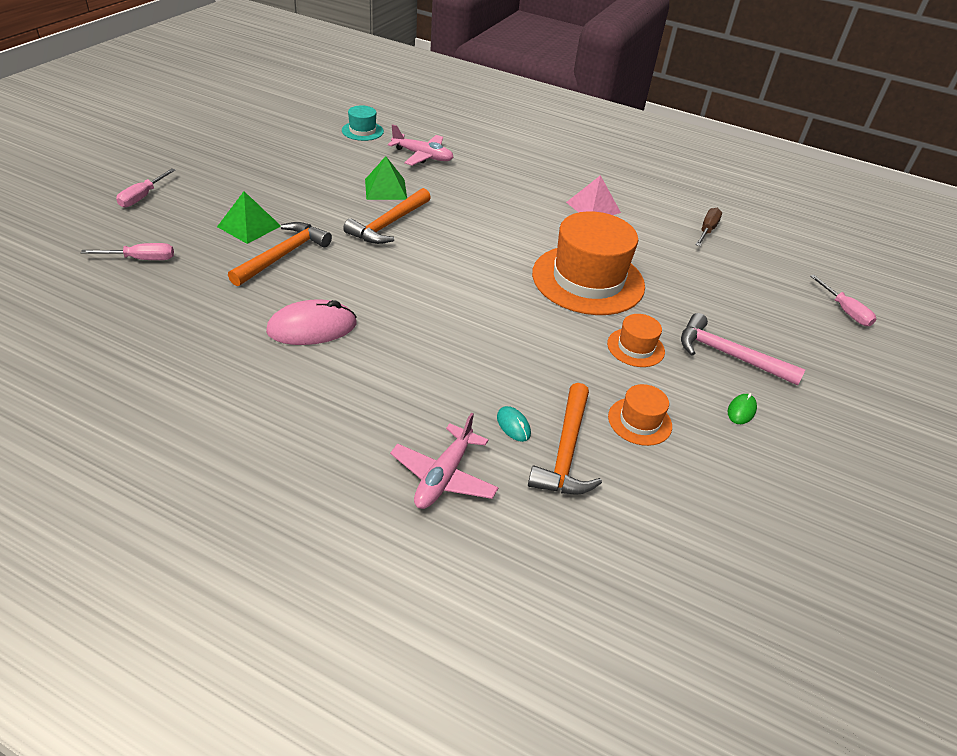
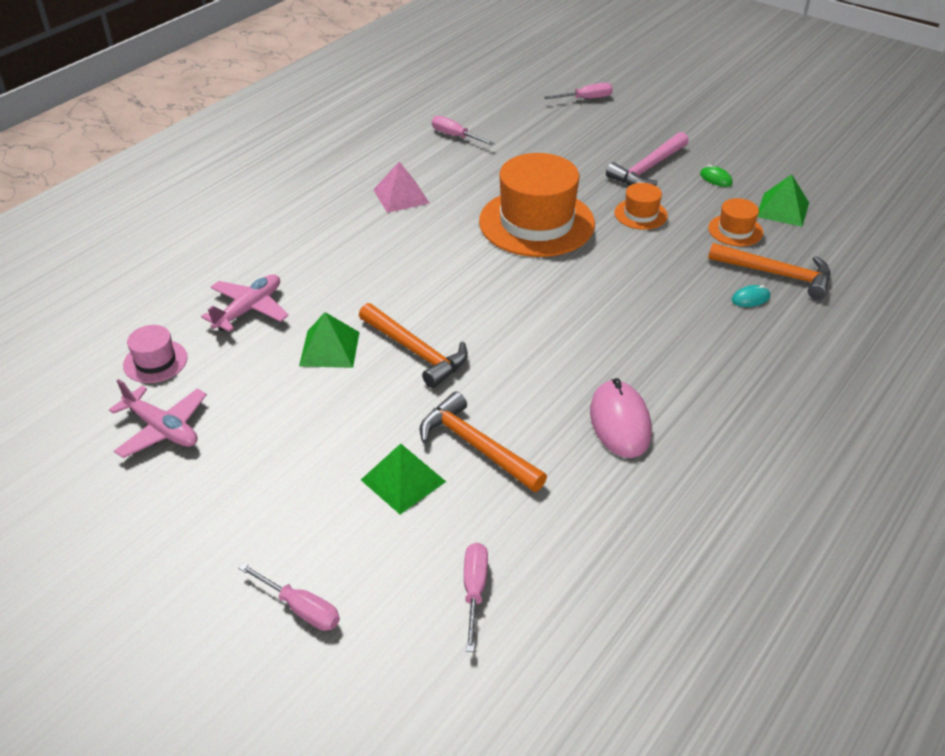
camera: 75 degrees left, 0 degrees up
turquoise hat [342,105,384,141] -> pink hat [123,325,188,383]
pink plane [390,413,499,509] -> pink plane moved to [109,379,207,458]
brown screwdriver [696,208,722,246] -> pink screwdriver [432,116,494,146]
none -> green pyramid [757,175,809,227]

